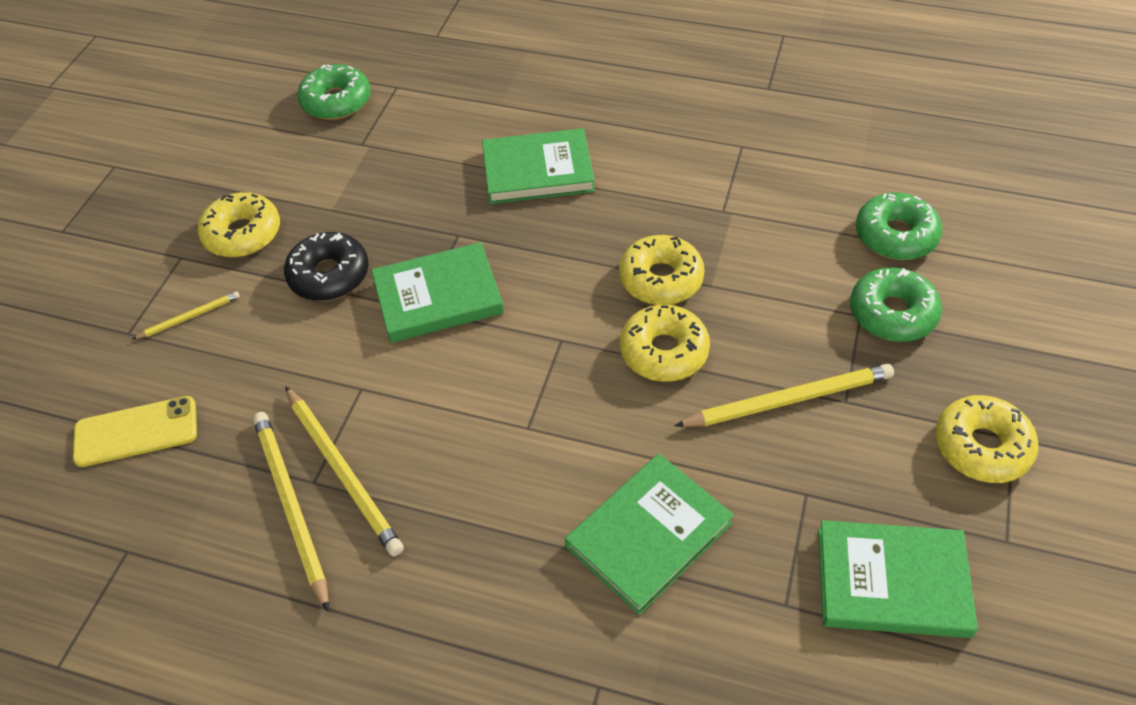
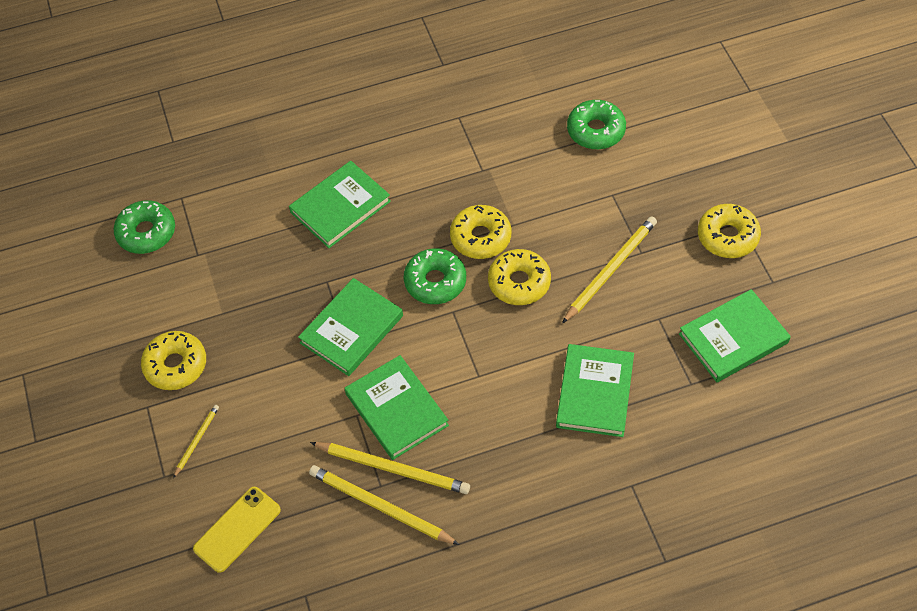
camera: 35 degrees left, 5 degrees up
black donut [284,232,369,301] -> none
green donut [850,267,942,342] -> green donut moved to [404,248,466,304]
none -> green book [345,355,449,460]

